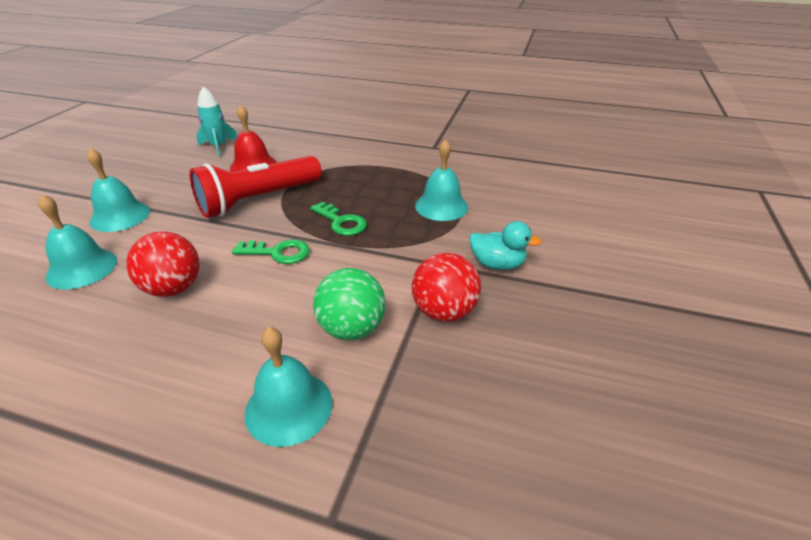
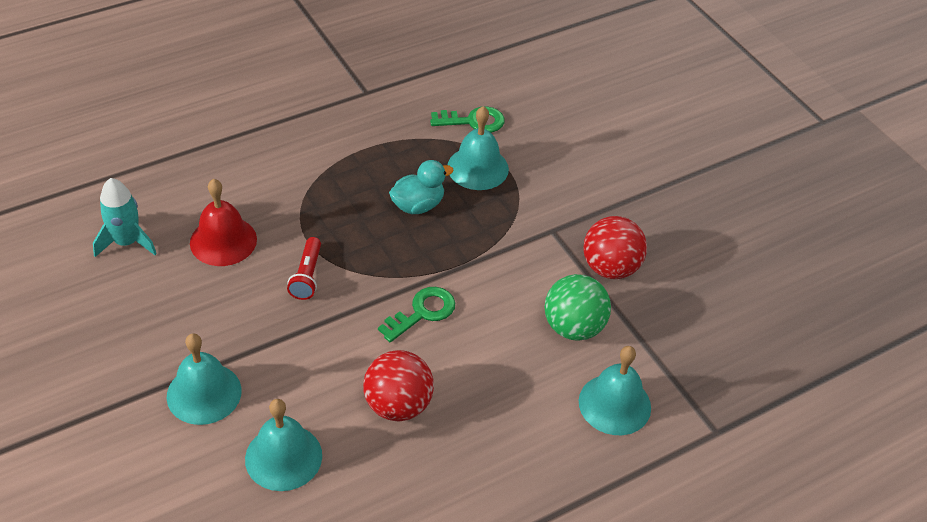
camera: 50 degrees left, 10 degrees up
red flashlight [190,156,322,218] -> red flashlight [287,237,321,300], size x0.45
green key [310,202,367,236] -> green key moved to [430,106,505,133]
turquoise duck [470,221,542,270] -> turquoise duck moved to [389,160,454,214]

